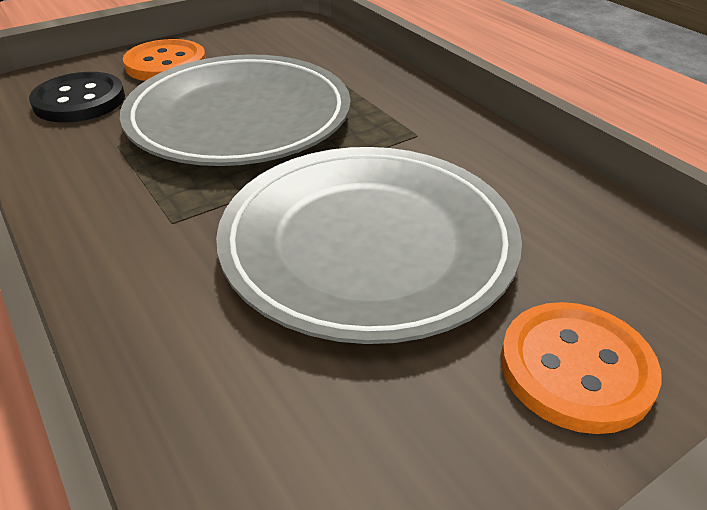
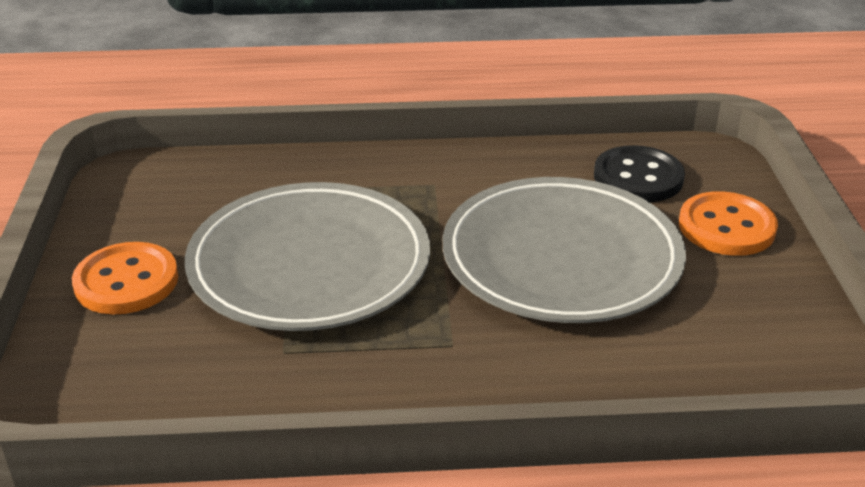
camera: 60 degrees left, 5 degrees down
black button [29,72,125,123] -> black button moved to [594,145,685,202]

